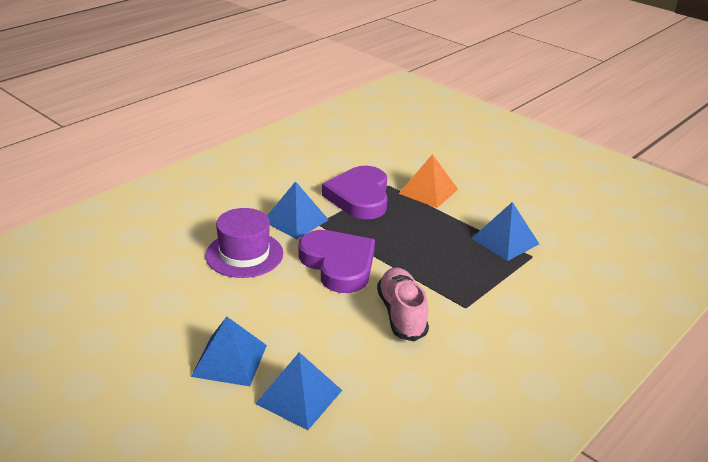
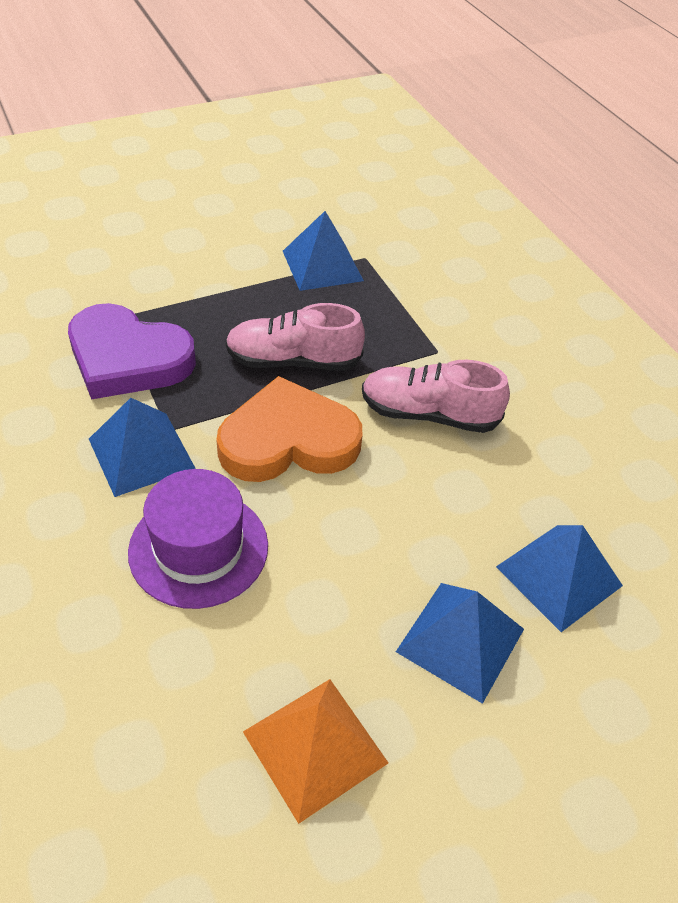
camera: 70 degrees left, 15 degrees up
purple heart [298,230,375,293] -> orange heart [216,376,362,482]
orange pyramid [398,154,458,208] -> orange pyramid moved to [243,679,388,824]
none -> pink shoe [225,303,365,371]

